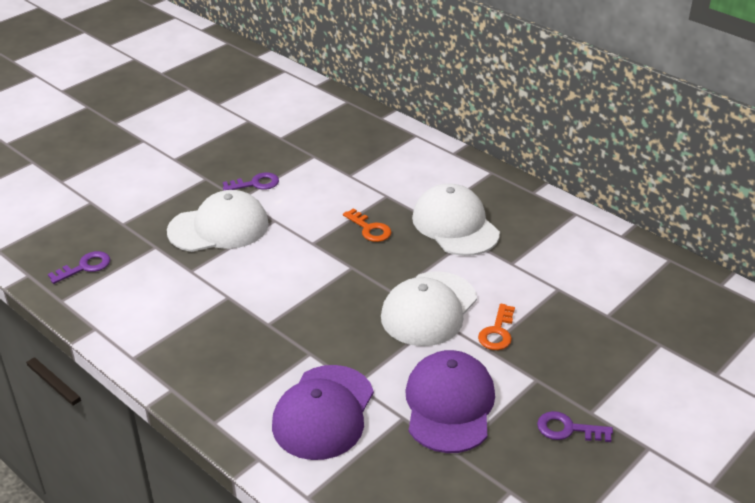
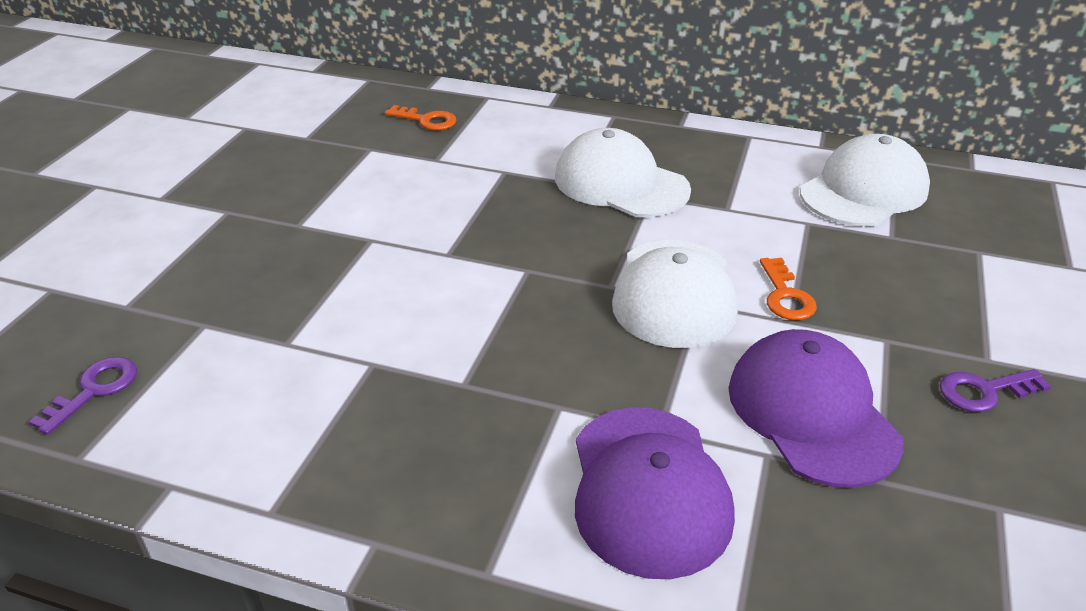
camera: 25 degrees left, 0 degrees up
white cap [167,190,269,252] -> white cap moved to [800,134,930,227]
purple key [223,172,279,190] -> none
orange key [343,208,391,242] -> orange key moved to [385,105,457,130]

